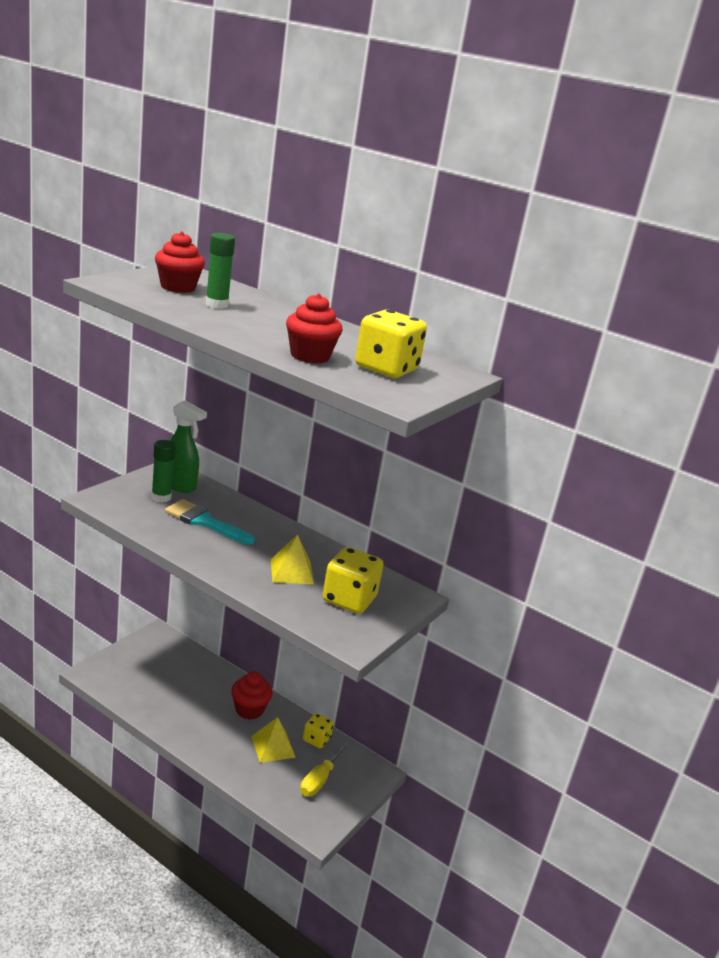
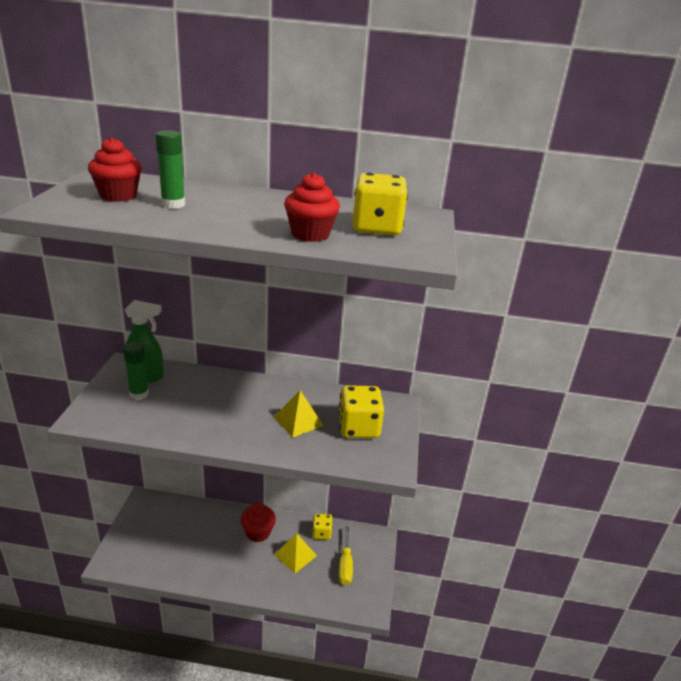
camera: 25 degrees left, 5 degrees up
turquoise brush [165,499,255,545] -> none

